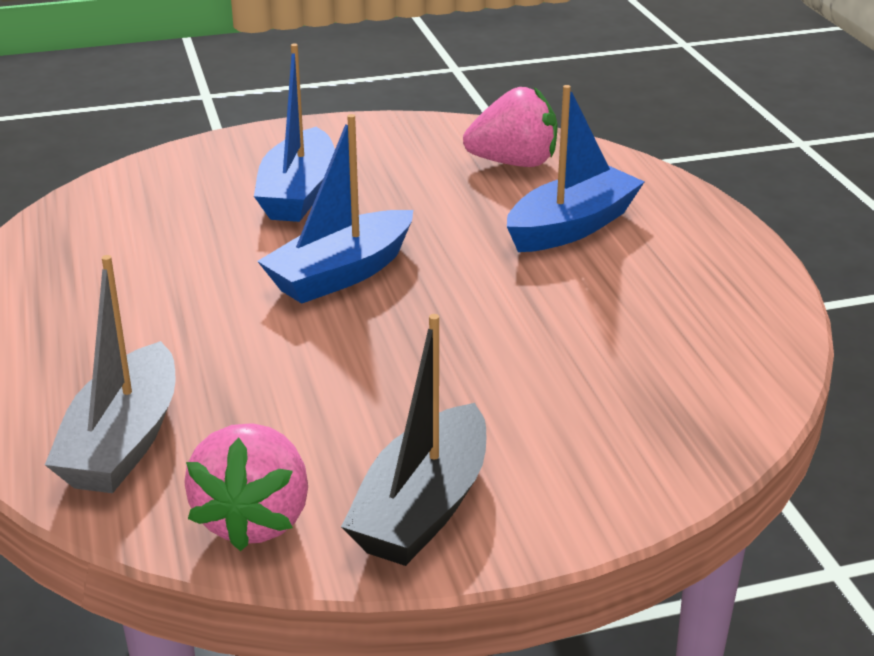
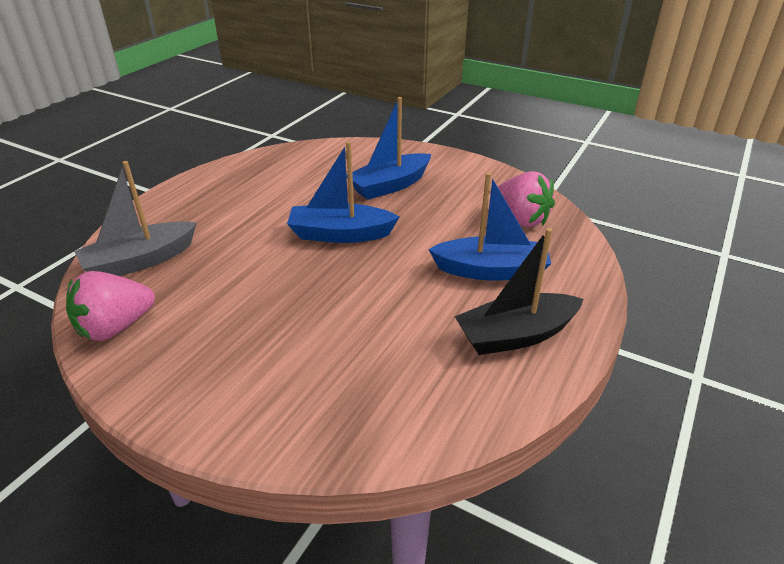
camera: 45 degrees right, 5 degrees up
black boat [341,314,486,566] -> black boat moved to [455,228,584,355]

